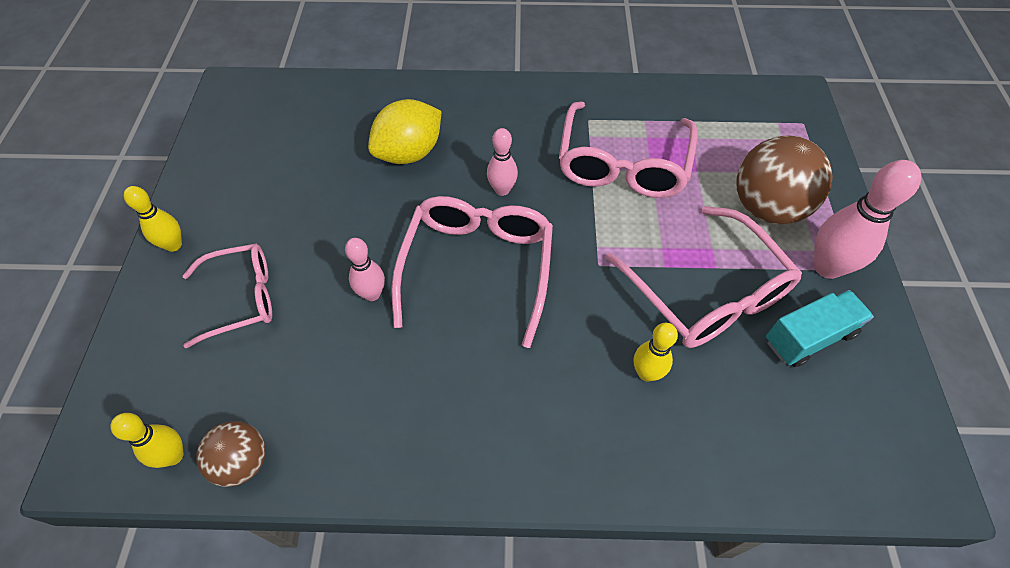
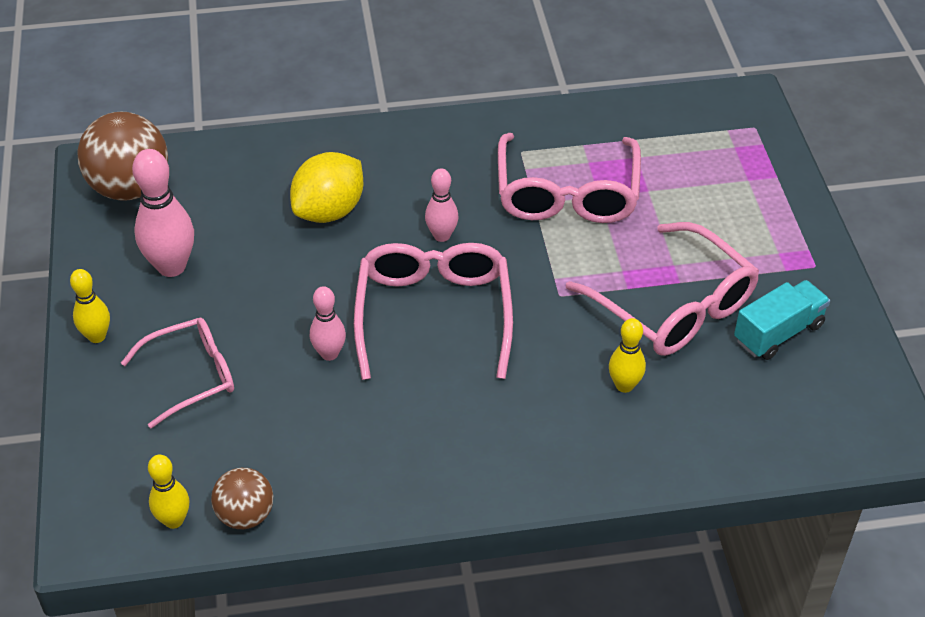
camera: 10 degrees left, 10 degrees down
brown ball [736,136,833,224] -> brown ball moved to [77,112,168,201]
pink bowling pin [814,160,921,279] -> pink bowling pin moved to [132,149,194,277]

